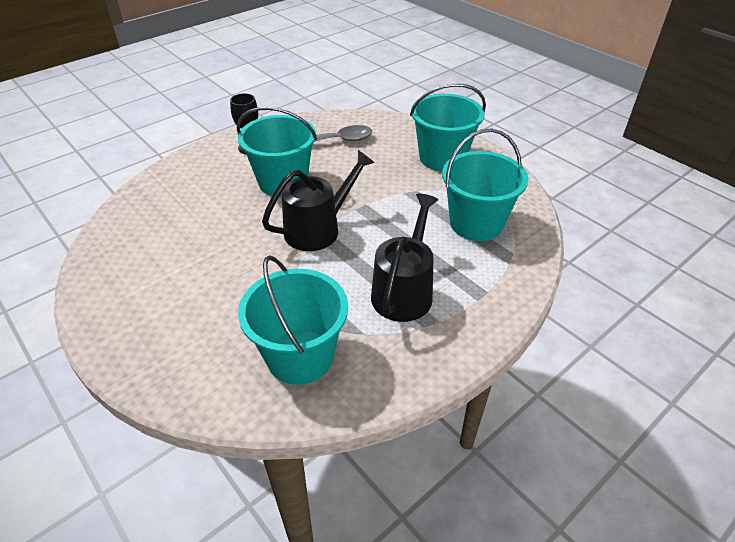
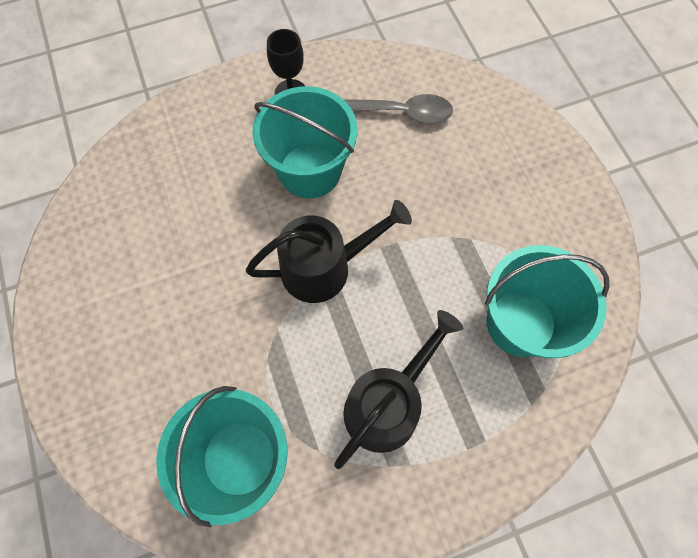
camera: 20 degrees right, 25 degrees up
turquoise bucket [410,83,486,171] -> none

